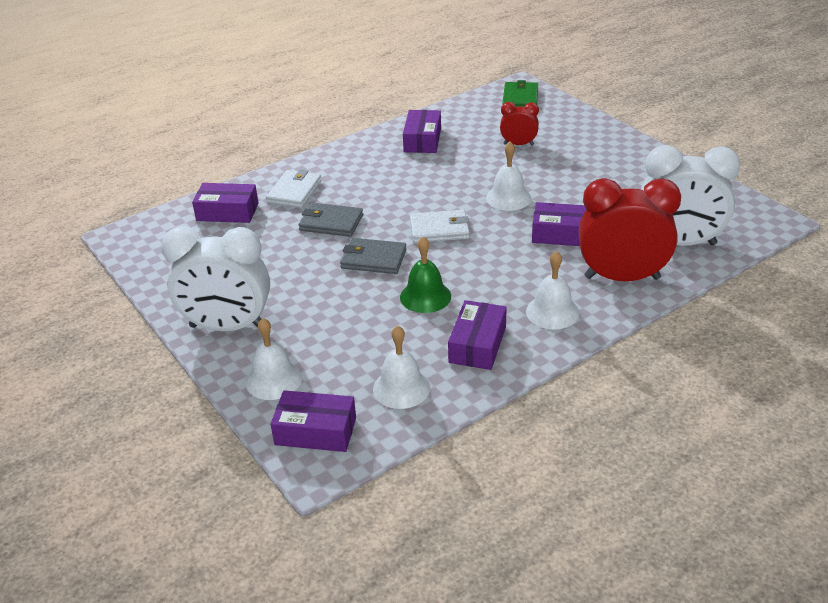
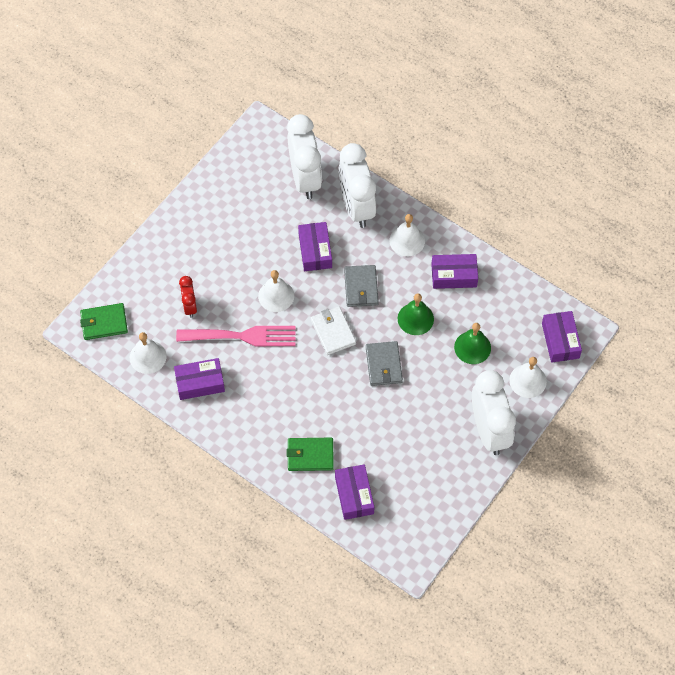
camera: 110 degrees left, 25 degrees up
white wallet [266,169,321,208] -> green wallet [287,438,334,471]
grey wallet [299,203,363,237] -> grey wallet moved to [344,265,379,307]
white bell [373,326,430,409] -> white bell moved to [130,332,166,374]
red clock [579,178,681,281] -> white clock [339,143,376,228]
none -> pink fork [176,326,296,347]
none -> green bell [454,323,491,364]

